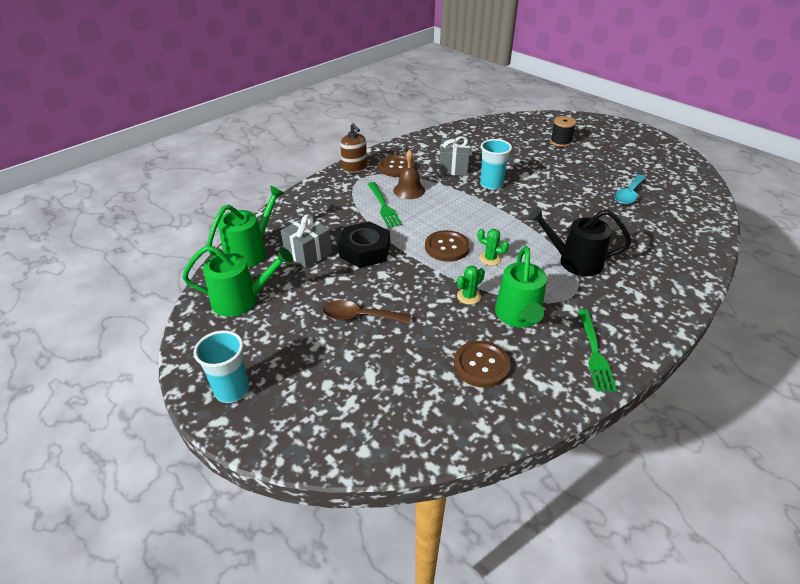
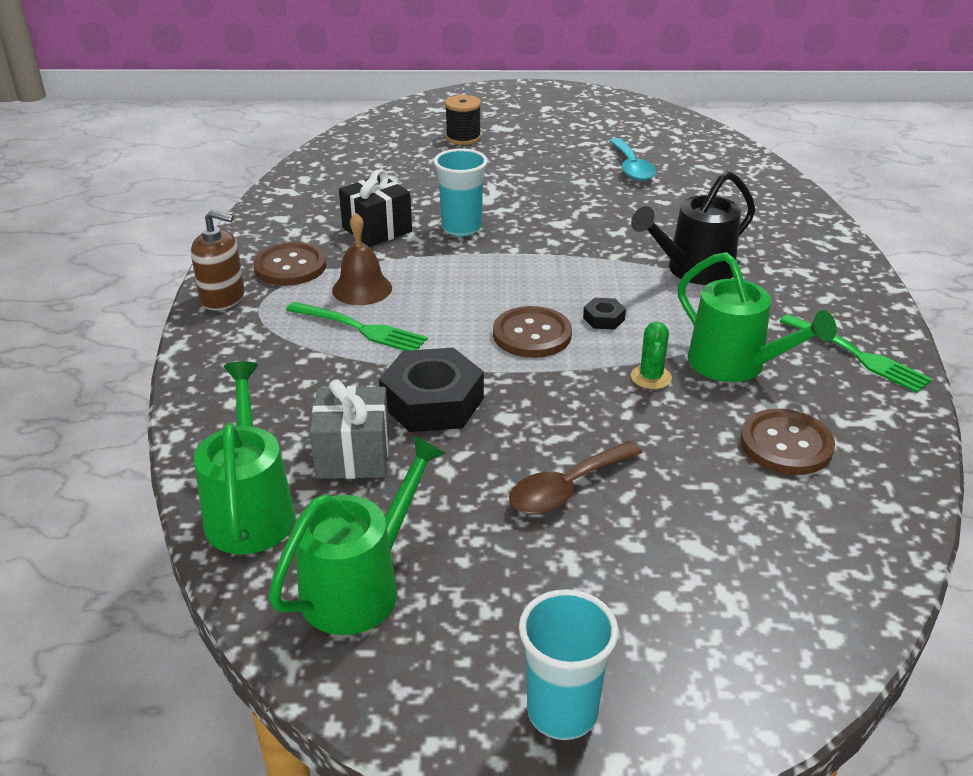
camera: 45 degrees left, 5 degrees down
grey gift [439,136,470,176] -> black gift [339,169,412,247]
green cactus [478,229,509,266] -> black nut [583,298,626,330]

